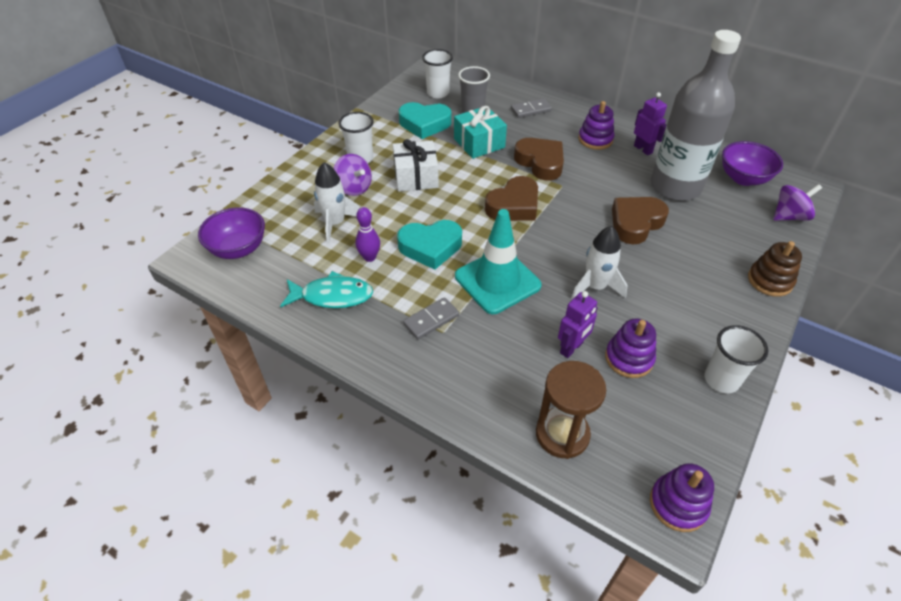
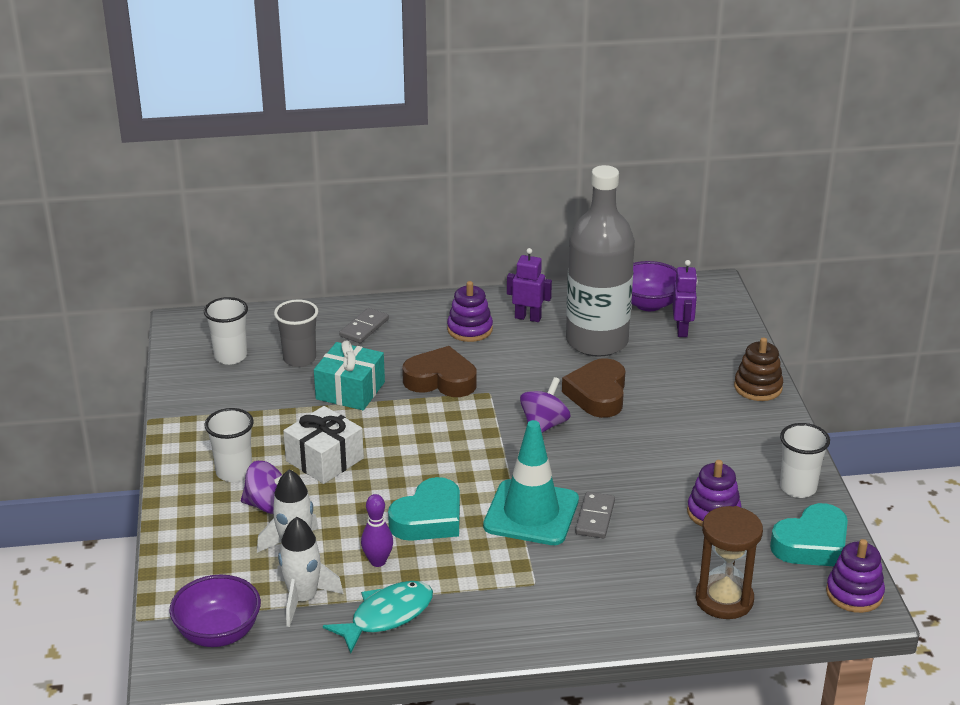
camera: 40 degrees left, 15 degrees down
turquoise heart [399,102,452,139] -> turquoise heart moved to [770,503,848,566]
grey domino [403,297,459,339] -> grey domino moved to [575,492,615,538]
brown heart [485,176,538,221] -> none
purple robot [558,291,598,358] -> purple robot moved to [673,260,698,337]
white rocket [571,226,628,300] -> white rocket moved to [277,517,344,627]
purple spinning top [773,184,822,221] -> purple spinning top moved to [520,377,570,433]

